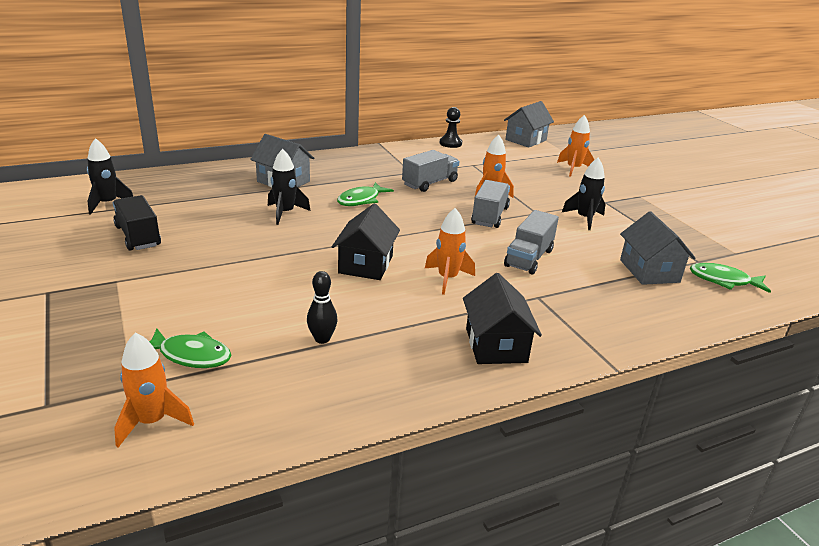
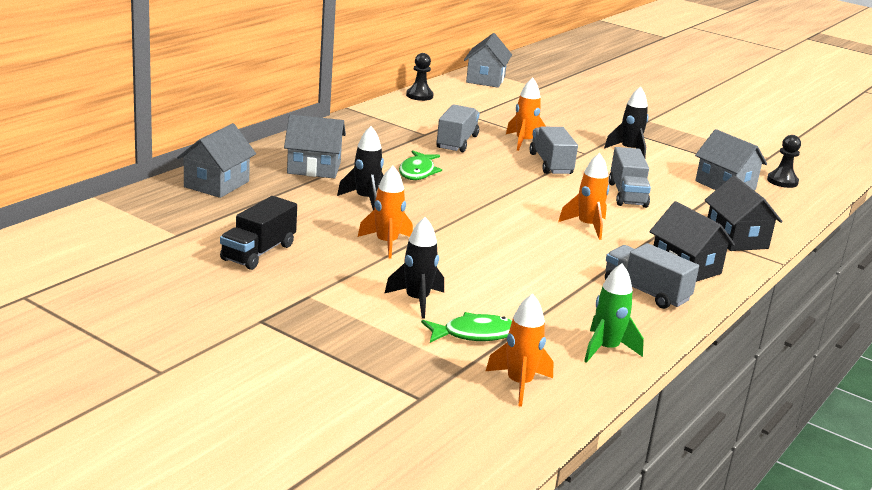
camera: 30 degrees left, 5 degrees down
black rocket [87,138,133,215] -> black rocket moved to [384,217,444,319]
black truck [113,195,161,251] -> black truck turned 90 degrees counterclockwise [220,196,297,270]
black bowling pin [307,271,338,344] -> none
black house [332,203,400,280] -> black house moved to [704,176,783,251]
orange rocket [557,115,594,177] -> orange rocket moved to [358,166,413,259]
green fish [690,263,771,293] -> black pawn [767,135,801,188]
none -> grey house [177,123,256,198]
none -> green rocket [584,263,644,363]
none -> grey truck [605,243,699,309]

